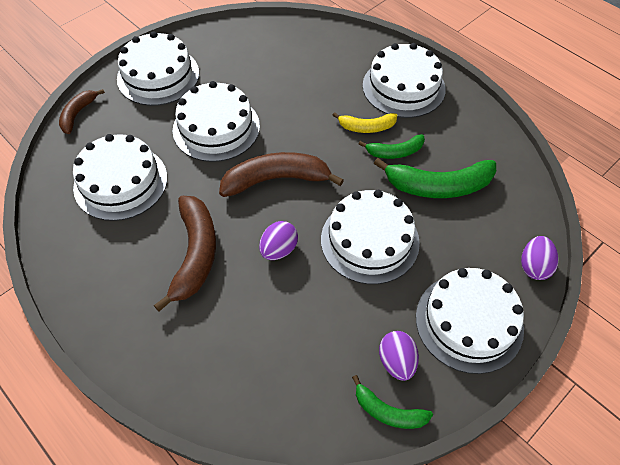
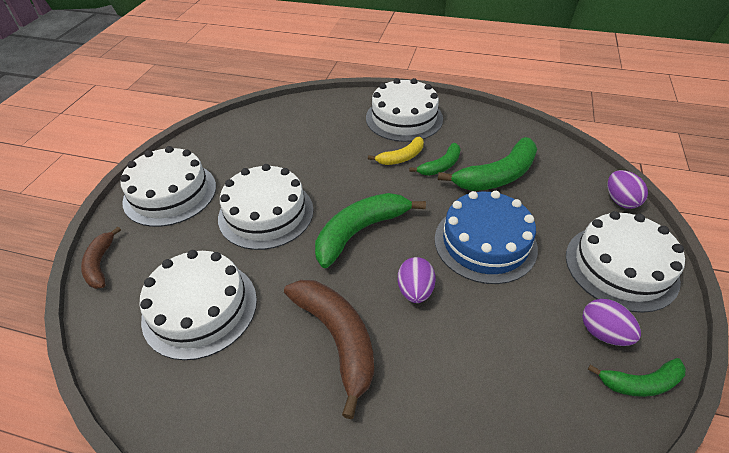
camera: 30 degrees left, 10 degrees down
brown banana [219,152,344,197] -> green banana [315,193,426,268]
white cake [321,190,420,284] -> blue cake [434,191,538,284]

